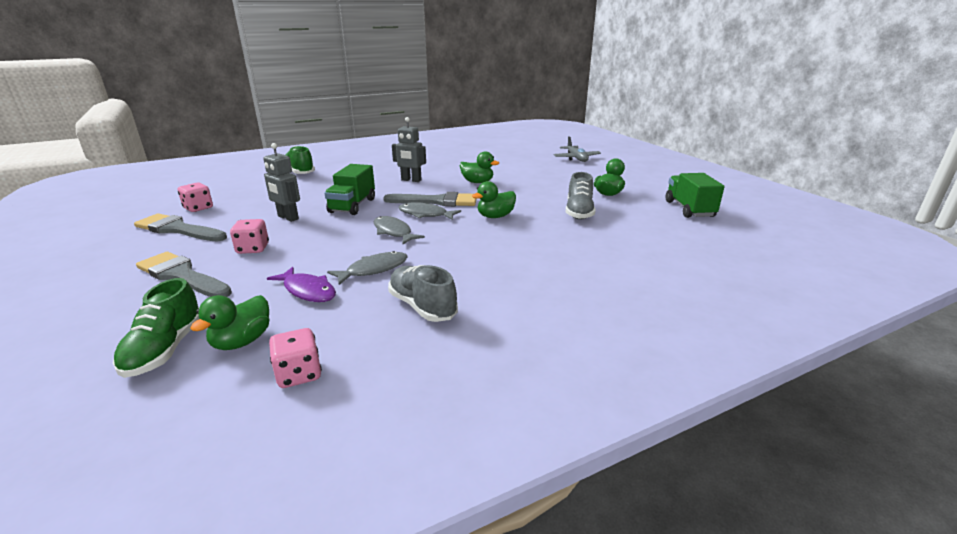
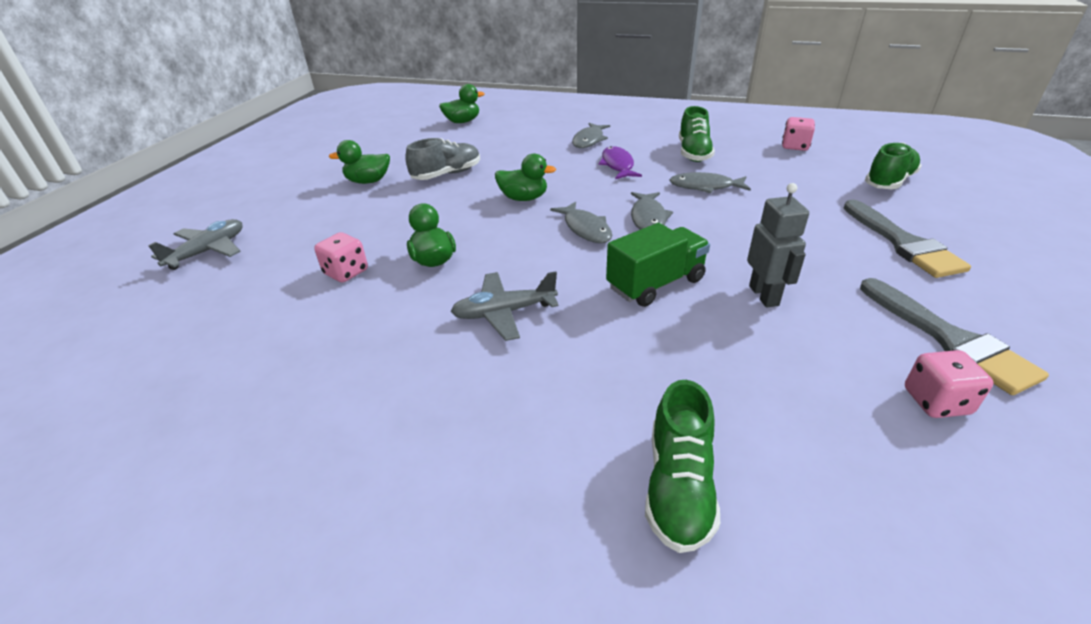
camera: 135 degrees left, 10 degrees up
green duck [190,295,270,350] -> green duck moved to [439,84,485,123]
pink dice [230,219,269,254] -> pink dice moved to [314,232,368,283]
purple fish [267,267,336,302] -> purple fish moved to [599,146,642,179]
grey brush [383,192,476,206] -> none
grey shoe [388,265,458,322] -> green shoe [679,106,715,162]
grey robot [392,117,426,182] -> grey plane [451,272,559,341]
green truck [665,173,725,218] -> none
none -> grey fish [572,123,610,148]

